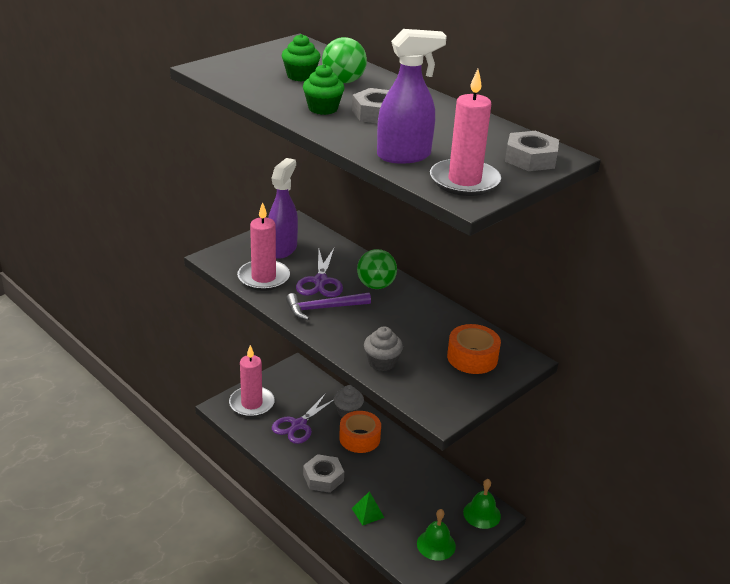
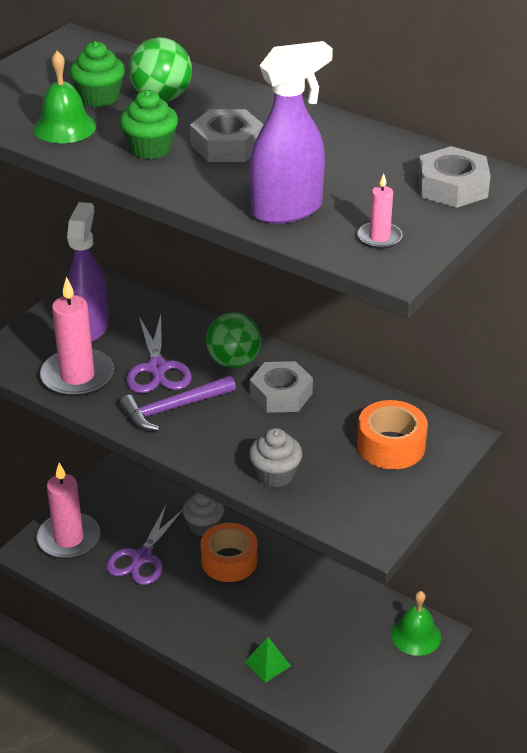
camera: 10 degrees left, 5 degrees up
grey nut [303,454,344,493] -> grey nut moved to [250,361,313,413]
green bell [417,509,456,561] -> green bell moved to [33,51,96,143]
pink candle [430,69,501,196] -> pink candle [357,174,402,249], size x0.47

